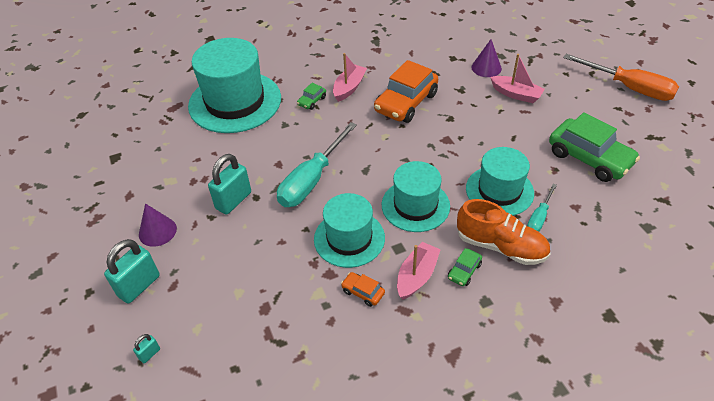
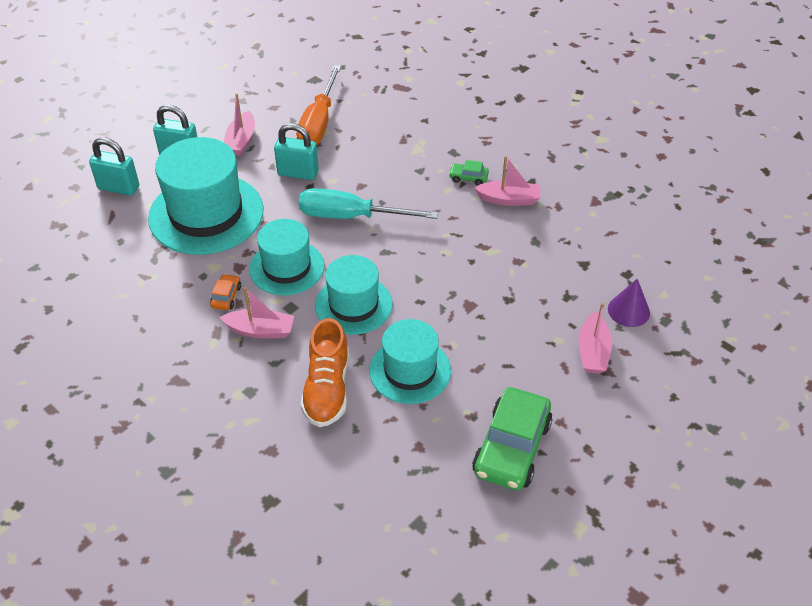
camera: 65 degrees right, 0 degrees up
turquoise padlock [133,334,160,363] -> turquoise padlock [89,138,139,195], size x2.18
purple cone [139,203,177,247] -> pink boat [224,93,255,156]
turquoise hat [188,38,281,133] -> turquoise hat moved to [148,137,264,255]
orange car [374,60,438,123] -> none
green car [448,248,482,286] -> none
turquoise screwdriver [527,184,557,232] -> none
orange screwdriver [563,54,679,101] -> orange screwdriver moved to [296,65,341,145]

